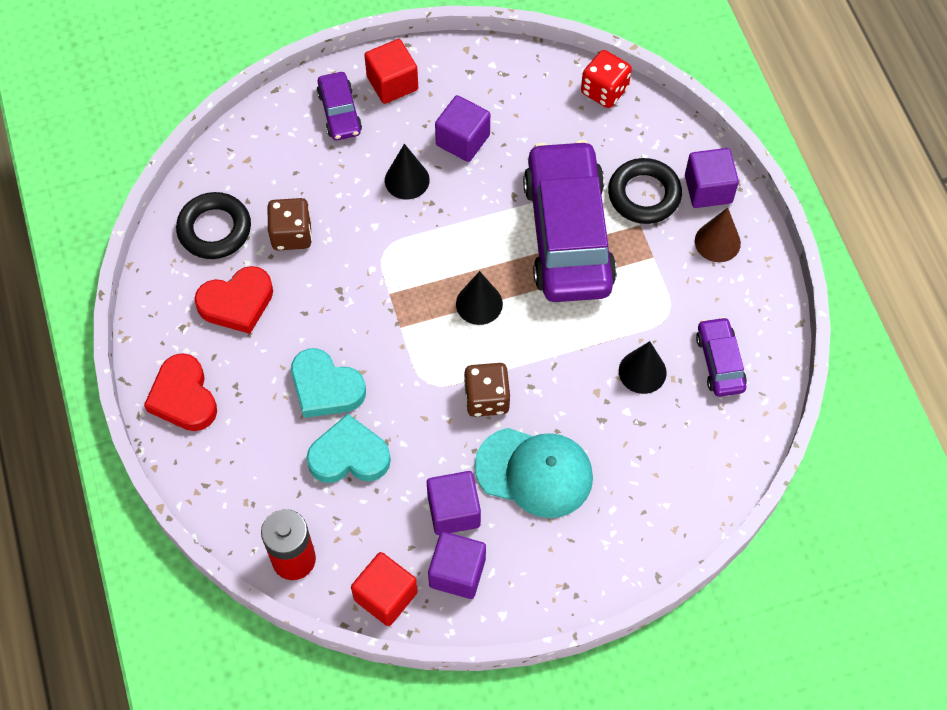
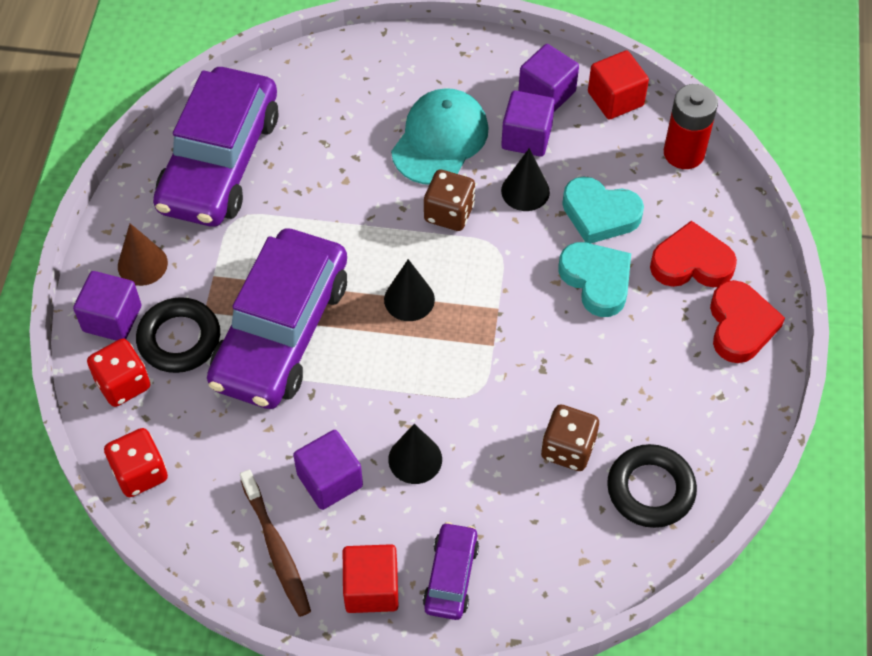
camera: 155 degrees left, 5 degrees down
red heart [194,266,273,334] -> red heart moved to [650,221,737,287]
turquoise cap [475,428,593,518] -> turquoise cap turned 75 degrees clockwise [391,88,488,185]
black cone [619,341,667,394] -> black cone moved to [501,148,550,211]
purple car [696,317,747,397] -> purple car [153,67,278,227], size x2.19
none -> red dice [87,339,150,407]
none -> brown toothbrush [240,470,311,617]

